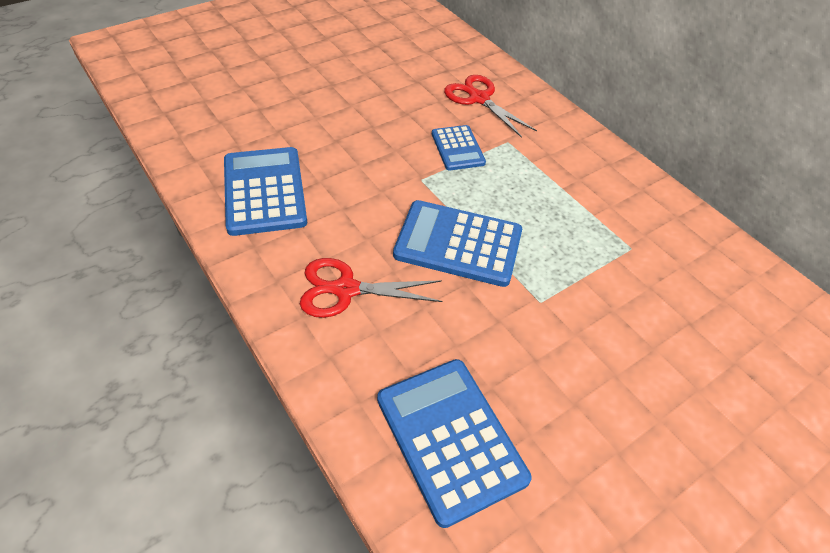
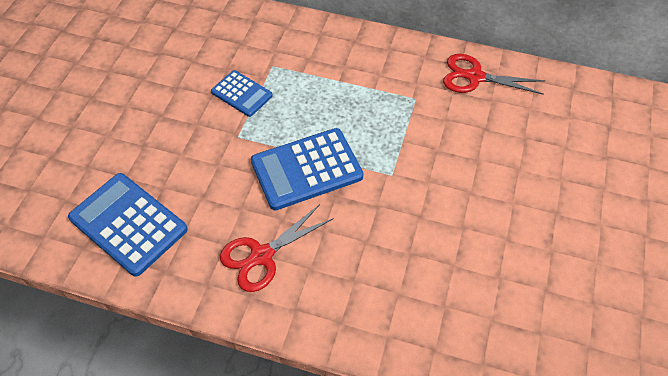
camera: 35 degrees left, 5 degrees up
blue calculator [377,359,532,528] -> none
red scissors [444,75,537,138] -> red scissors moved to [443,54,545,95]

